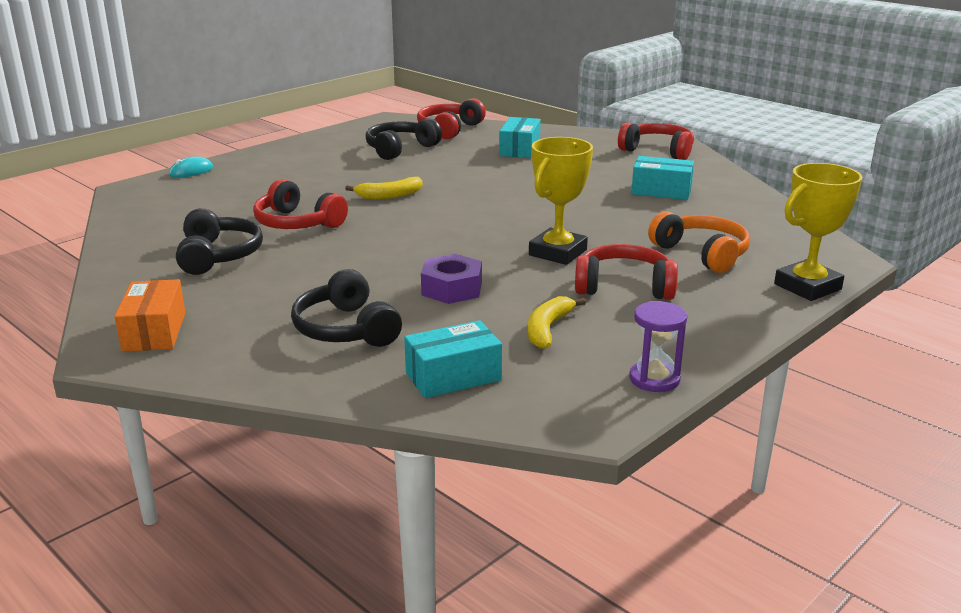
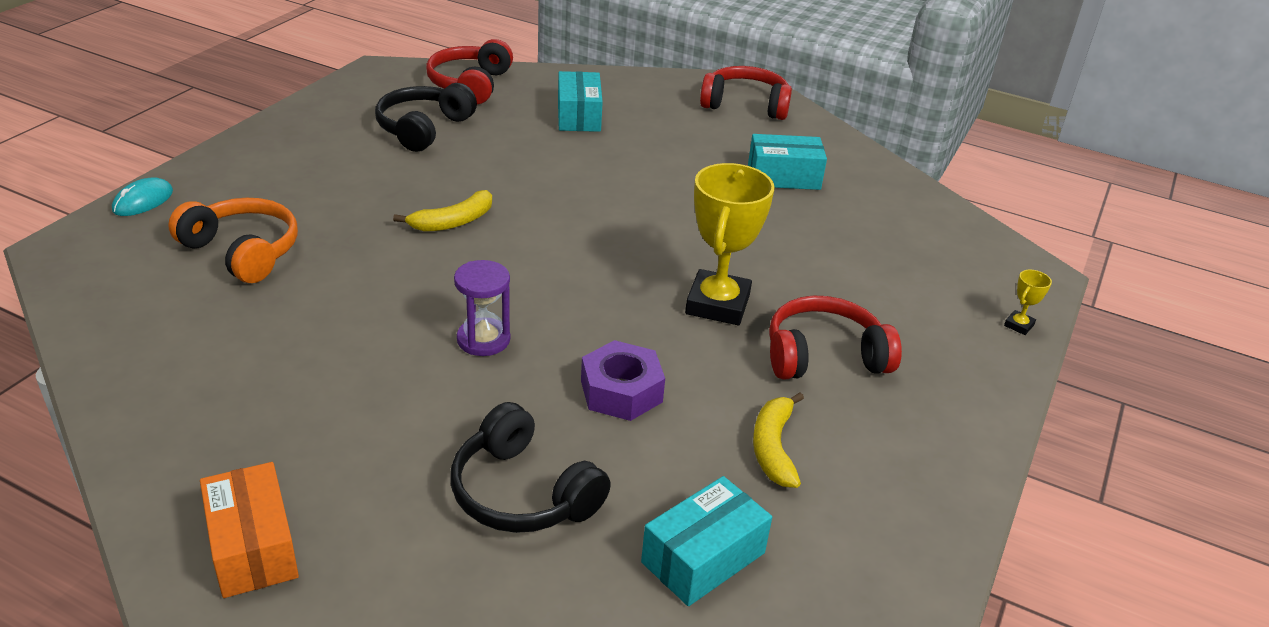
camera: 20 degrees left, 10 degrees up
black headphones [176,208,263,275] -> none
red headphones [253,179,348,229] -> none
purple hourglass [629,301,687,392] -> purple hourglass moved to [454,260,510,356]
orange headphones [648,211,750,273] -> orange headphones moved to [168,198,298,283]
yellow trophy [774,163,862,301] -> yellow trophy [1004,270,1052,335], size x0.41

